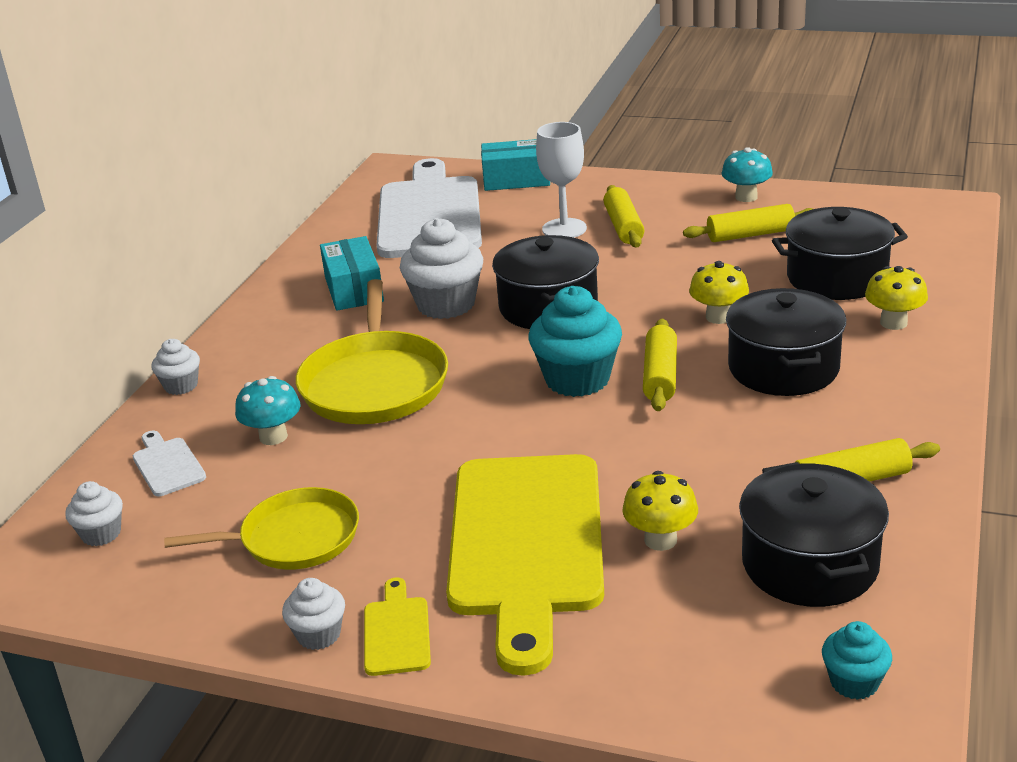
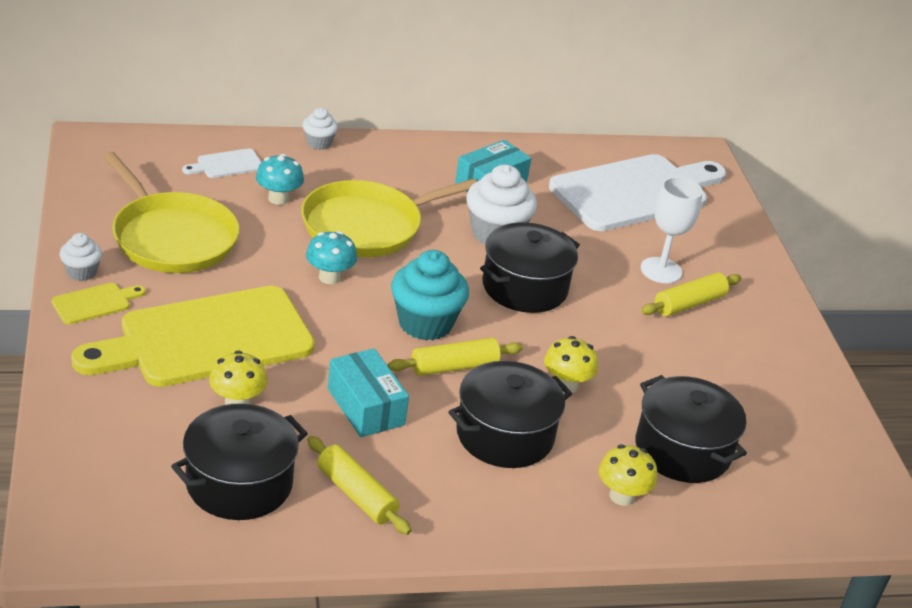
camera: 55 degrees right, 5 degrees up
white cupcake [65,481,123,546] -> none
white cutting board [133,431,206,496] -> white cutting board turned 150 degrees counterclockwise [182,148,261,178]
yellow pan [164,487,359,570] -> yellow pan [103,152,239,273], size x1.50
turquoise box [481,139,550,191] -> turquoise box moved to [328,348,409,437]
yellow rolling pin [683,204,813,242] -> none
turquoise mushroom [721,147,773,202] -> turquoise mushroom moved to [306,231,357,284]
turquoise cupcake [822,621,892,700] -> none

